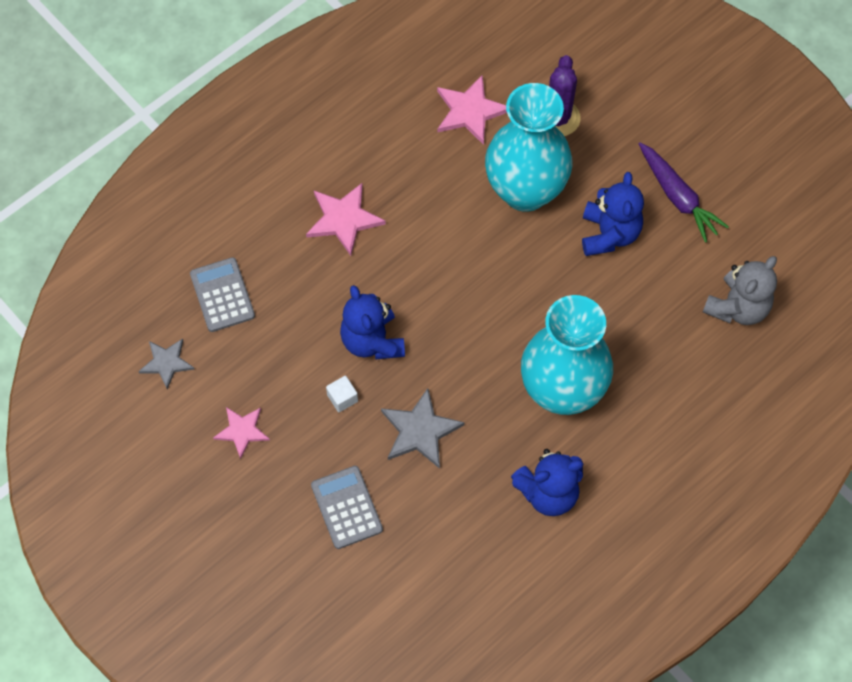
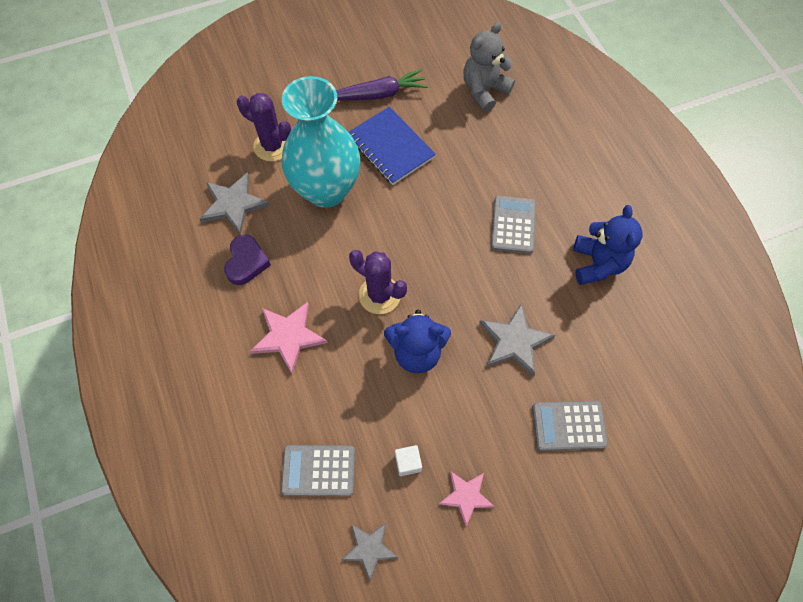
camera: 70 degrees left, 0 degrees up
white cube [326,376,358,412] -> white cube moved to [395,445,422,476]
pink star [437,75,507,145] -> grey star [200,172,270,235]
turquoise vase [521,295,613,415] -> grey calculator [491,195,536,254]
blue teddy bear [582,172,644,256] -> blue notebook [349,107,436,185]
grey teddy bear [703,256,777,325] -> grey teddy bear turned 105 degrees counterclockwise [464,22,515,112]
none -> purple heart [224,235,271,285]
none -> purple cactus [349,250,407,314]

